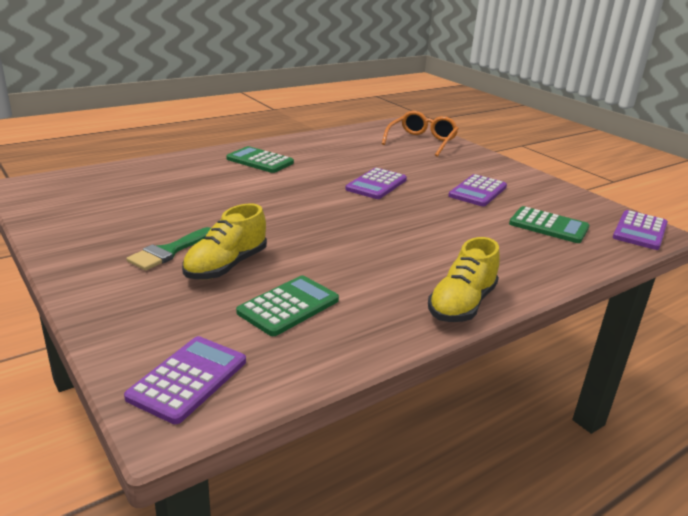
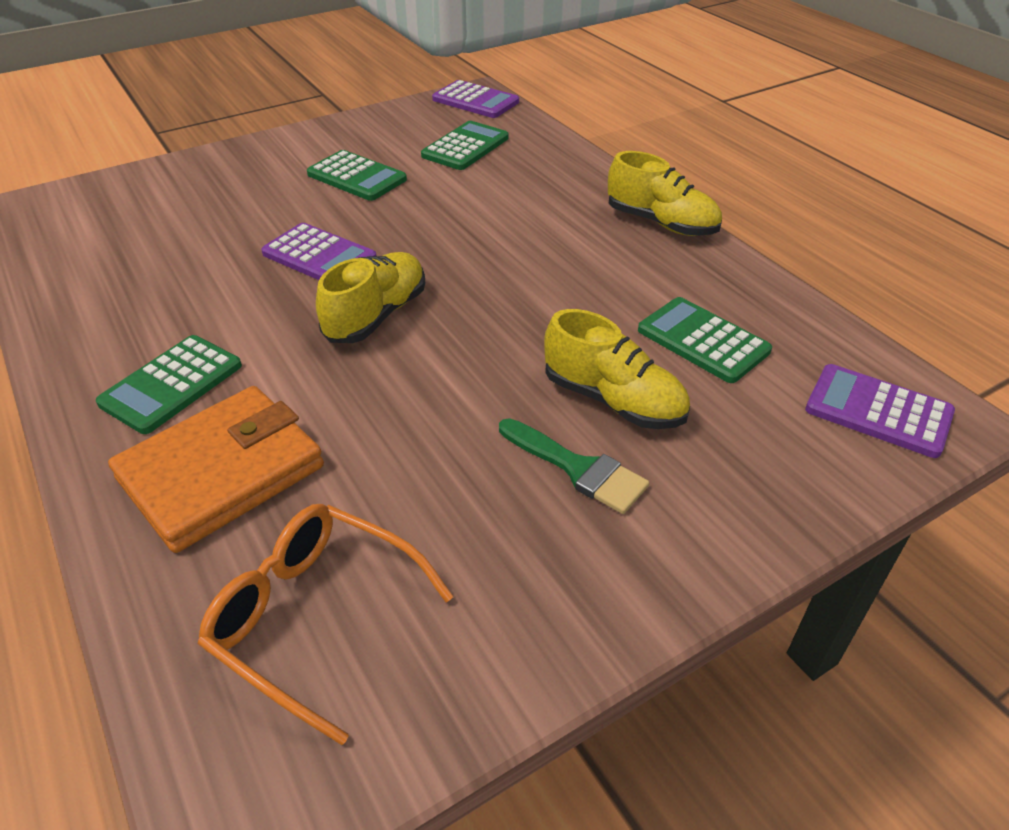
camera: 85 degrees left, 15 degrees up
orange glasses [382,111,459,157] -> orange glasses moved to [198,504,453,745]
purple calculator [448,174,507,206] -> green calculator [307,150,407,201]
none -> orange wallet [108,386,324,553]
none -> yellow shoe [316,252,425,343]

